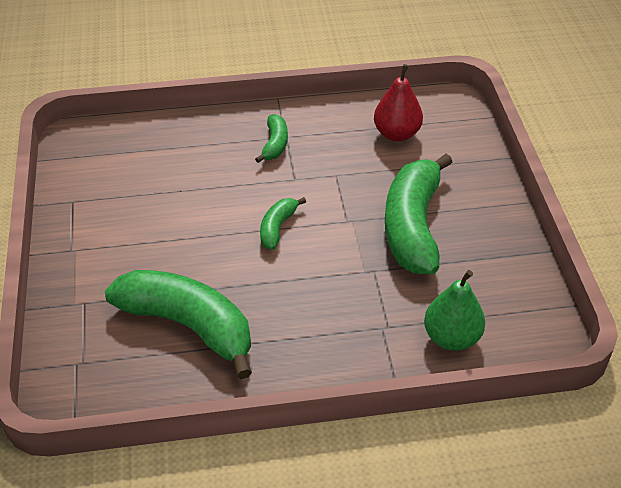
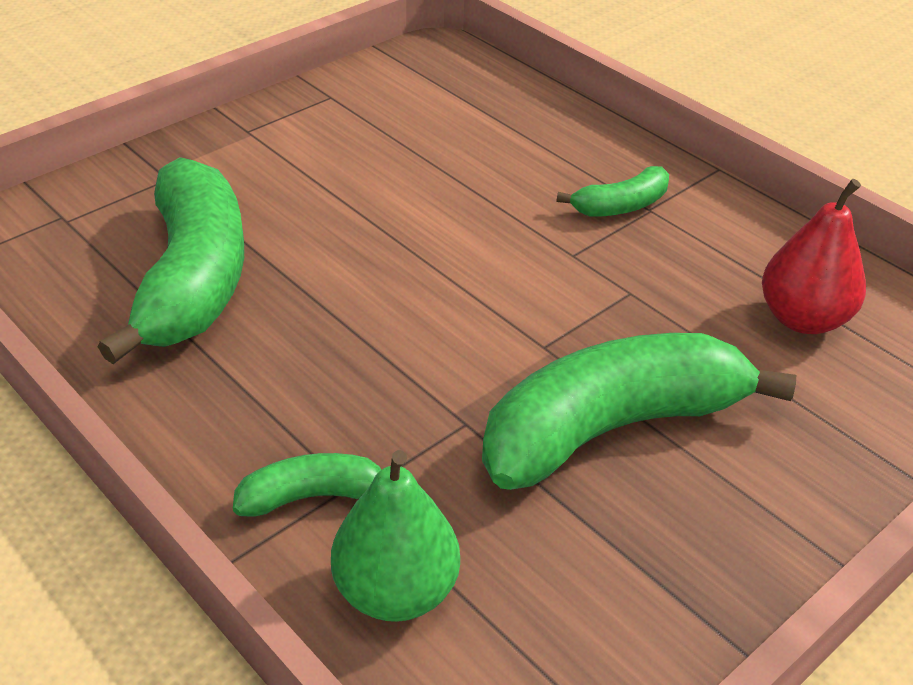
camera: 55 degrees right, 5 degrees down
green banana [260,197,306,250] -> green banana moved to [233,453,381,517]

